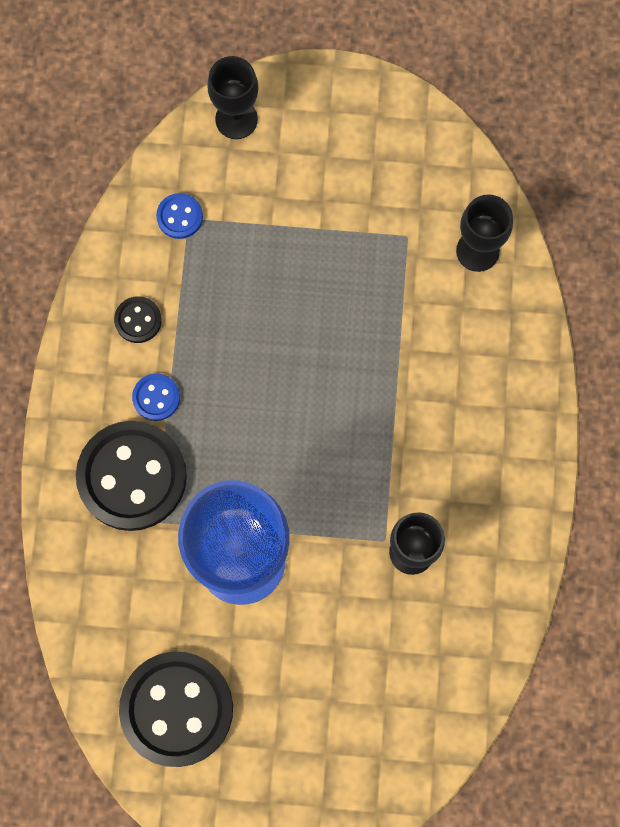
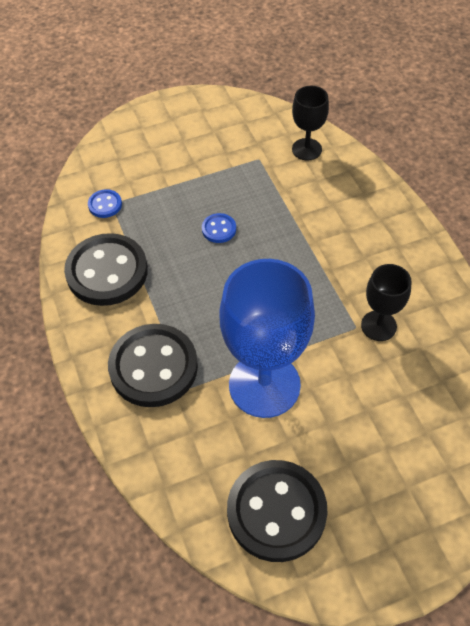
camera: 25 degrees left, 20 degrees down
black button [114,296,162,343] -> black button [64,233,148,306], size x2.27
blue button [132,373,180,421] -> blue button moved to [202,213,236,243]
black goblet [207,56,258,139] -> none

